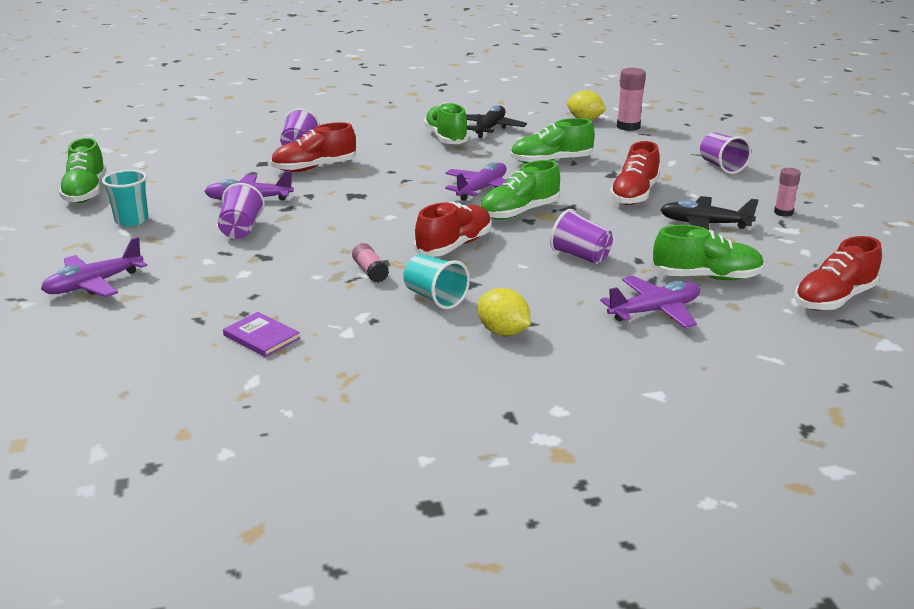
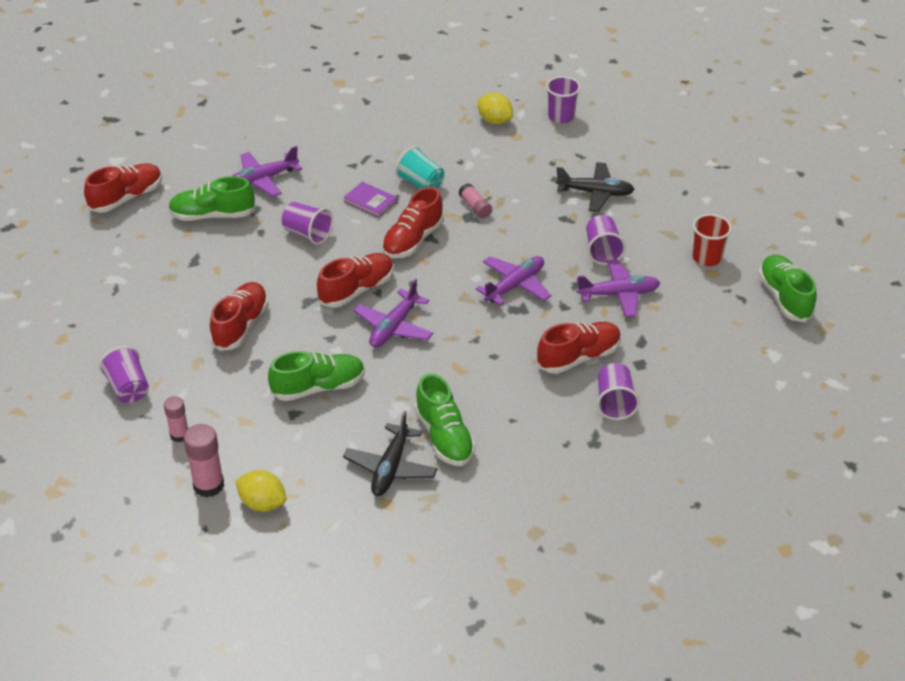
camera: 175 degrees right, 15 degrees up
purple plane [41,237,147,297] -> purple plane moved to [476,256,551,306]
turquoise cup [102,170,149,226] -> red cup [693,214,732,266]
purple book [223,312,300,357] -> purple book moved to [343,182,397,218]
yellow lemon [478,288,531,336] -> yellow lemon moved to [478,93,513,124]
green shoe [480,160,560,220] -> red shoe [317,253,394,308]
black plane [660,196,759,230] -> black plane moved to [556,162,635,212]
pink glue stick [774,168,801,217] -> pink glue stick moved to [164,396,188,442]
none -> purple cup [546,76,581,124]

